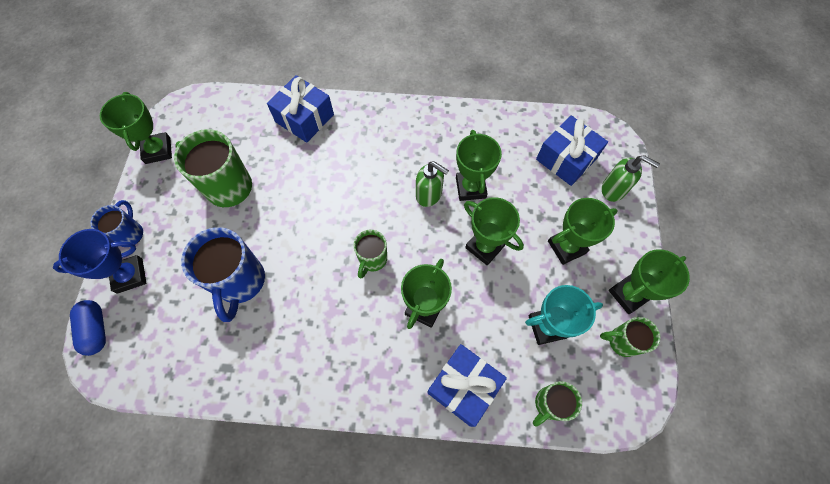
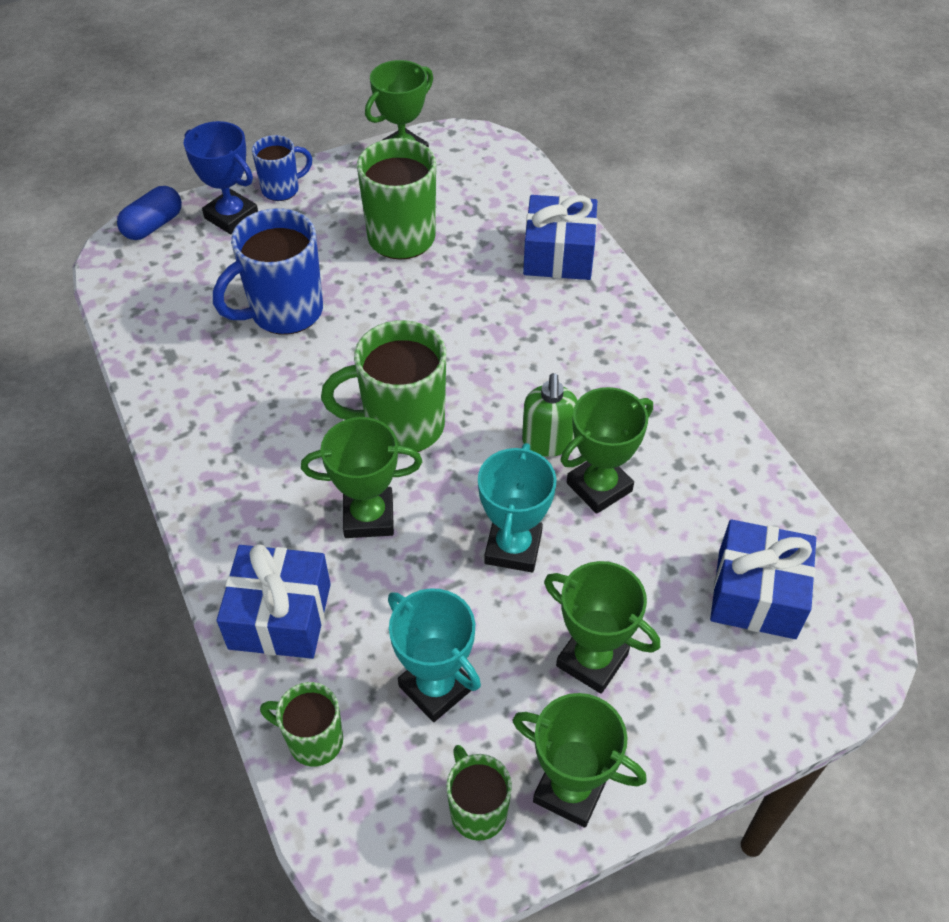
camera: 60 degrees right, 15 degrees down
green mug [353,229,387,278] -> green mug [321,320,446,454], size x1.75
green trophy [464,197,524,265] -> turquoise trophy [478,443,557,573]
green soap dispenser [602,155,660,202] -> none

